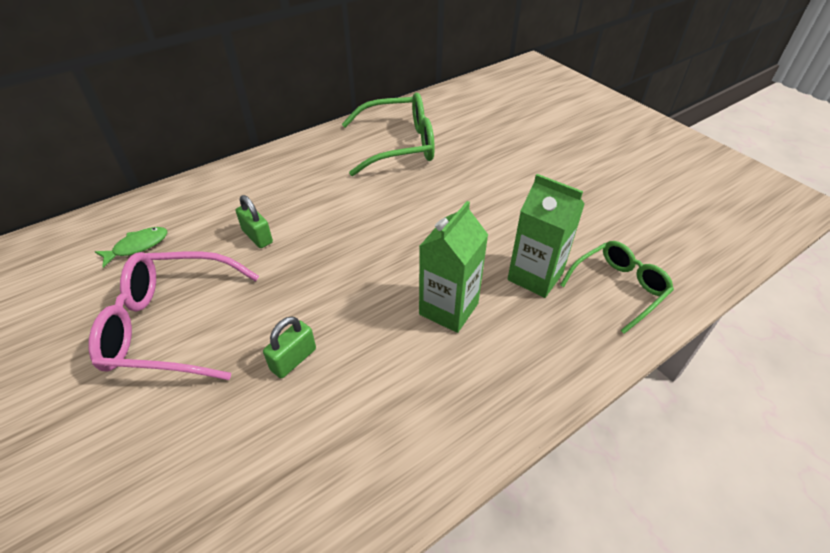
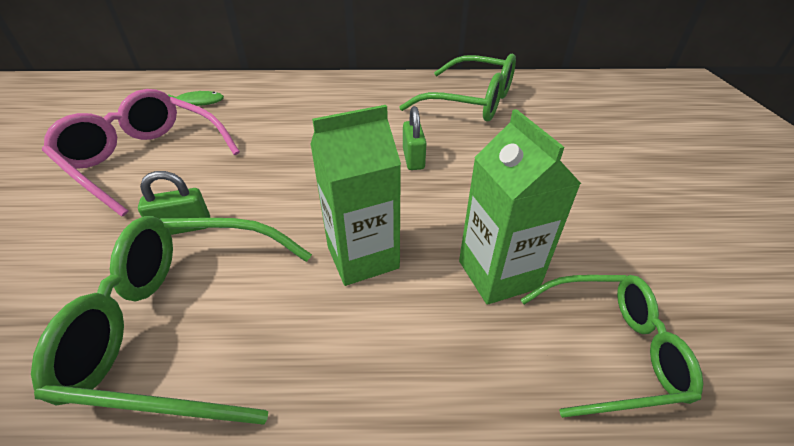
camera: 35 degrees right, 5 degrees down
green padlock [236,195,273,248] -> green padlock moved to [403,106,426,170]
none -> green glasses [31,216,312,425]

